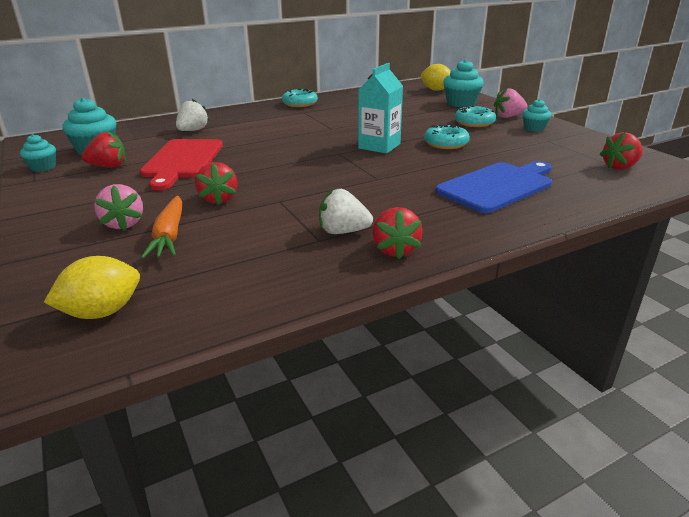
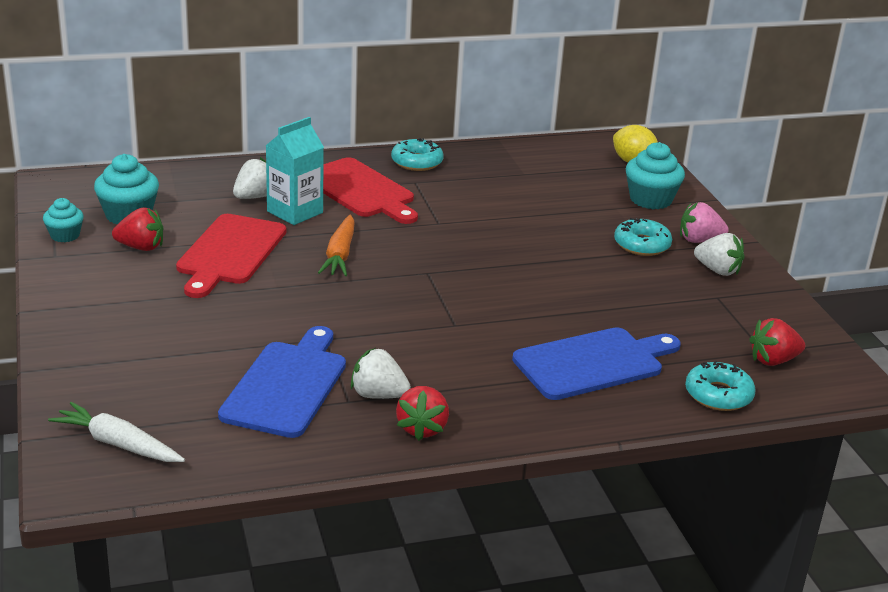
camera: 10 degrees right, 0 degrees up
yellow lemon [44,256,140,319] -> white carrot [48,402,185,462]
pink strawberry [94,184,143,231] -> none
orange carrot [141,196,182,259] -> orange carrot moved to [318,215,355,276]
red strawberry [195,162,237,205] -> none
turquoise carton [358,63,403,154] -> turquoise carton moved to [266,117,324,225]
turquoise donut [424,124,470,149] -> turquoise donut moved to [685,361,756,411]
turquoise cupcake [522,99,551,132] -> white strawberry [694,233,744,276]
none -> blue cutting board [218,326,346,438]
none -> red cutting board [323,157,418,224]

